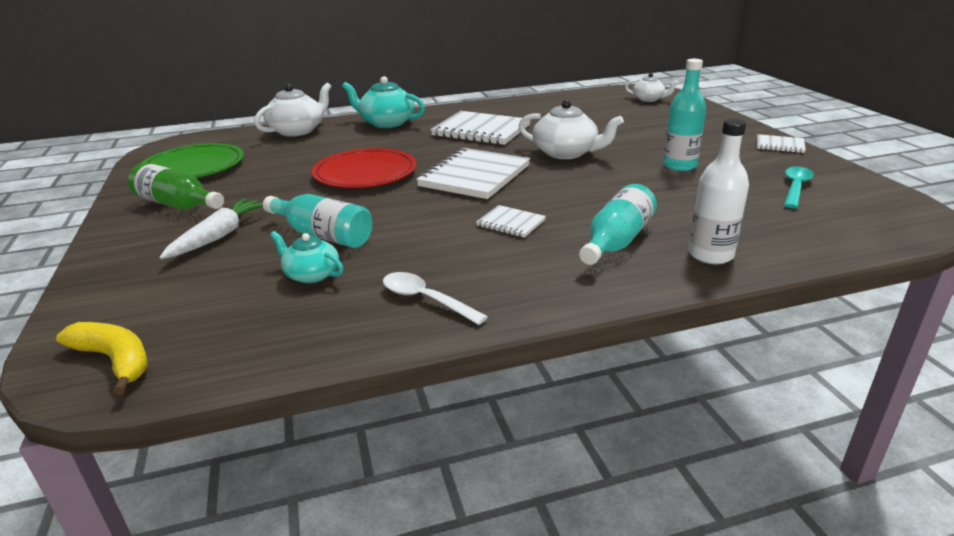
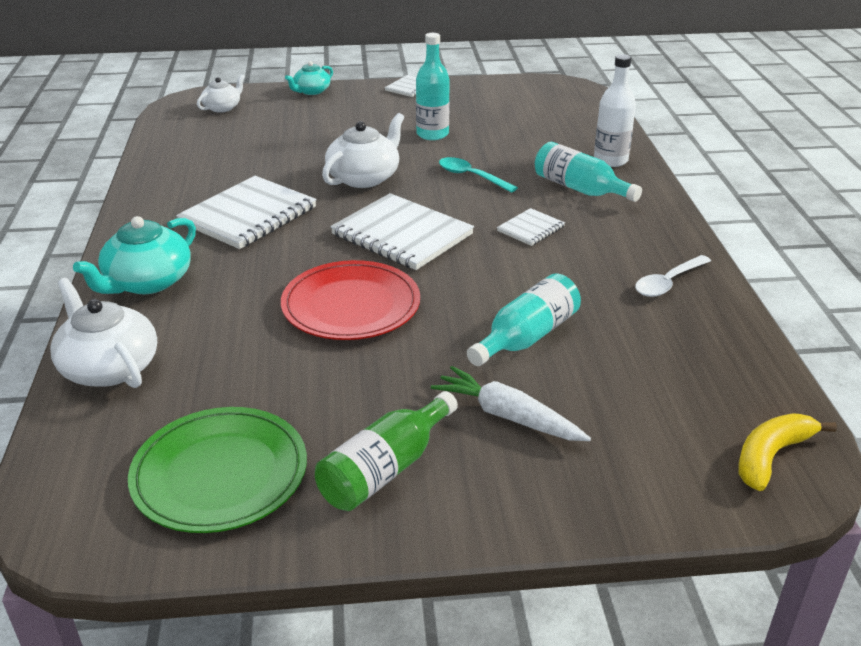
camera: 80 degrees left, 5 degrees up
turquoise teapot [270,231,343,283] -> turquoise teapot moved to [285,61,333,95]
turquoise spoon [784,166,814,208] -> turquoise spoon moved to [439,157,518,193]

